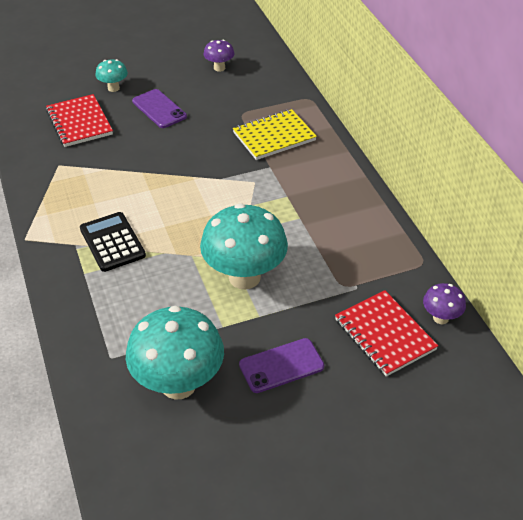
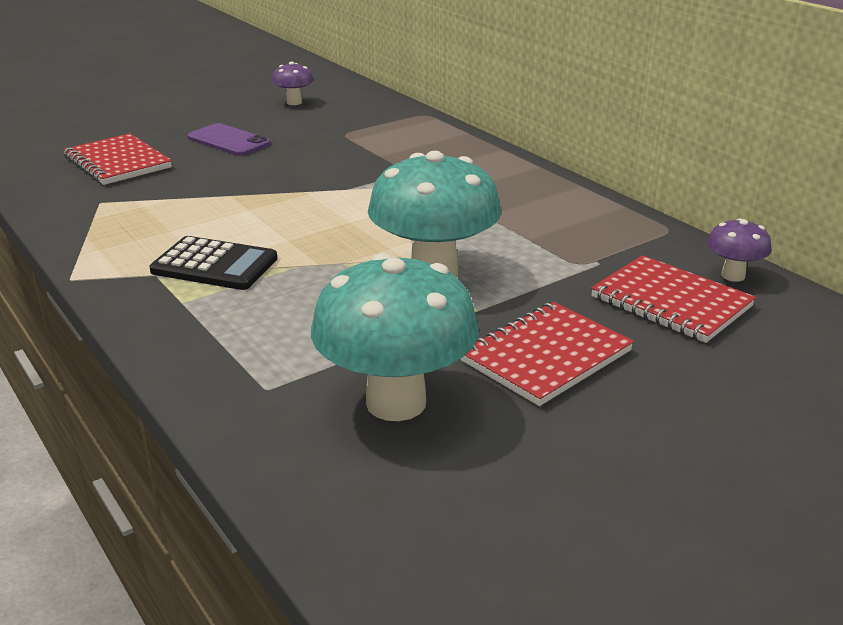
camera: 15 degrees left, 15 degrees down
black calculator [80,212,146,272] -> black calculator turned 150 degrees clockwise [149,236,277,290]
turquoise mushroom [95,59,128,92] -> none
yellow notebook [233,109,317,160] -> none
purple phone [239,338,324,393] -> red notebook [461,302,634,406]

